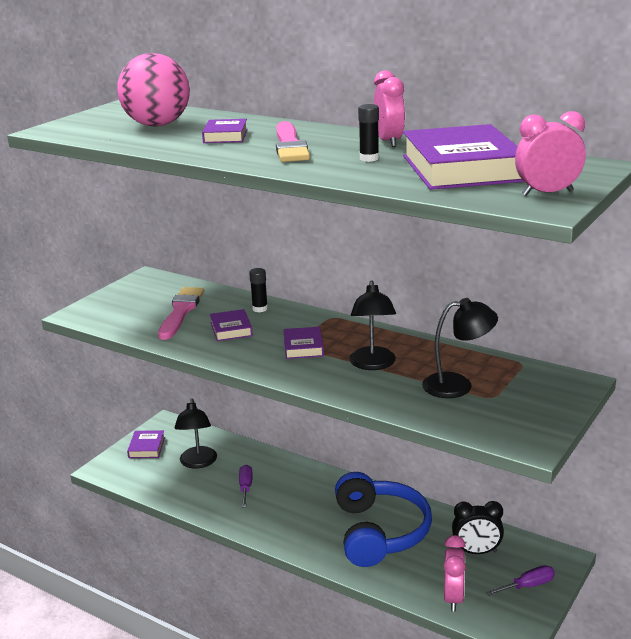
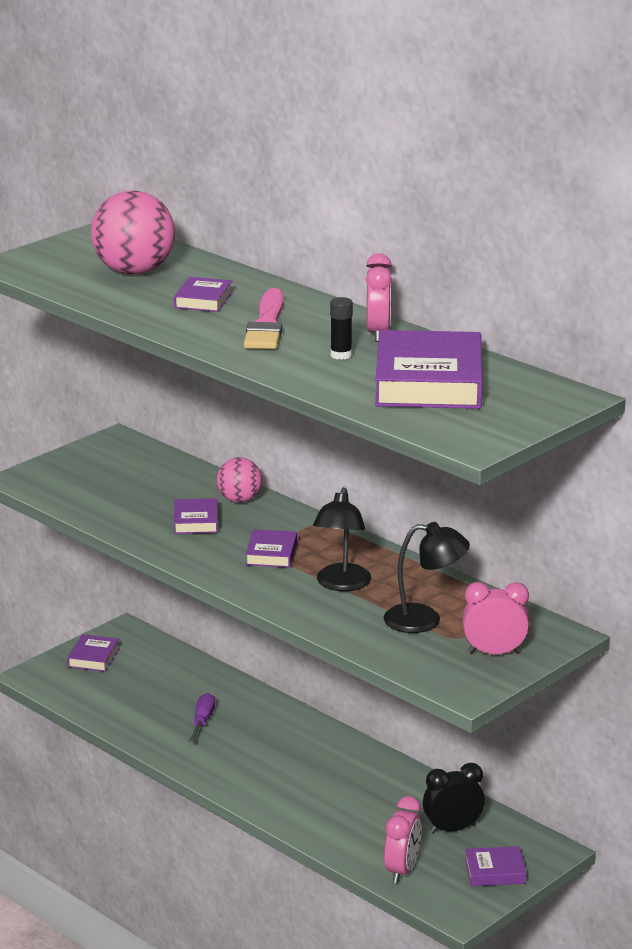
camera: 10 degrees right, 0 degrees up
pink brush [158,287,204,340] -> none
black lamp [174,398,217,468] -> none
black glue stick [249,268,268,312] -> pink ball [217,457,262,503]
blue headphones [335,472,432,567] -> none
black clock [452,501,504,554] -> black clock turned 150 degrees clockwise [423,763,485,834]
purple screwdriver [486,565,555,596] -> purple book [465,846,527,886]
pink clock [515,111,586,196] -> pink clock moved to [462,582,529,654]

